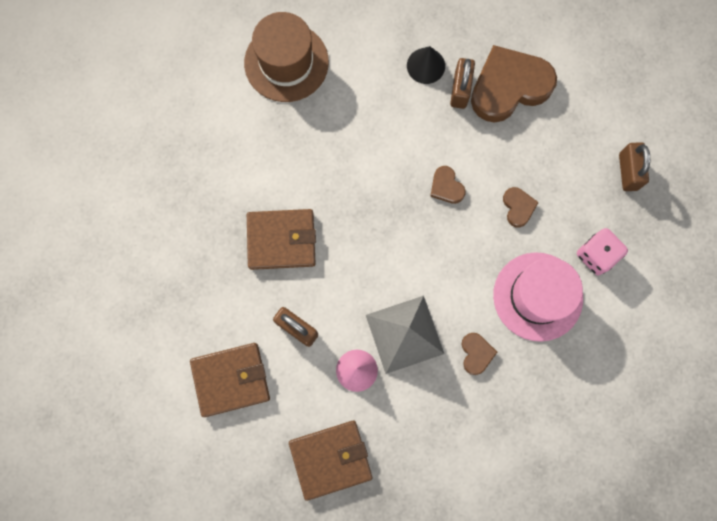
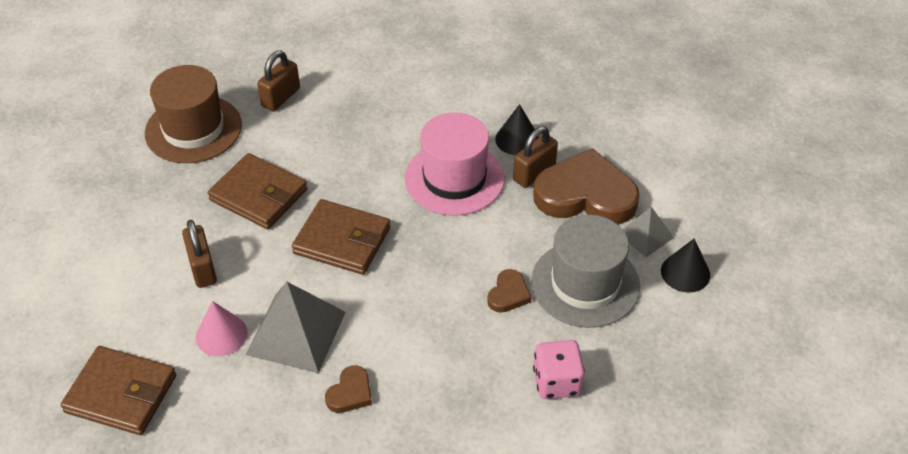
camera: 35 degrees right, 30 degrees down
brown wallet [190,343,270,417] -> brown wallet moved to [292,199,390,275]
brown hat [244,12,329,102] -> brown hat moved to [145,65,242,163]
brown heart [430,166,466,204] -> none
pink hat [493,252,583,342] -> pink hat moved to [405,112,505,216]
brown padlock [619,142,650,191] -> brown padlock moved to [257,51,300,111]
none -> grey hat [531,215,640,328]
none -> grey pyramid [623,207,674,257]
none -> black cone [661,238,710,293]

